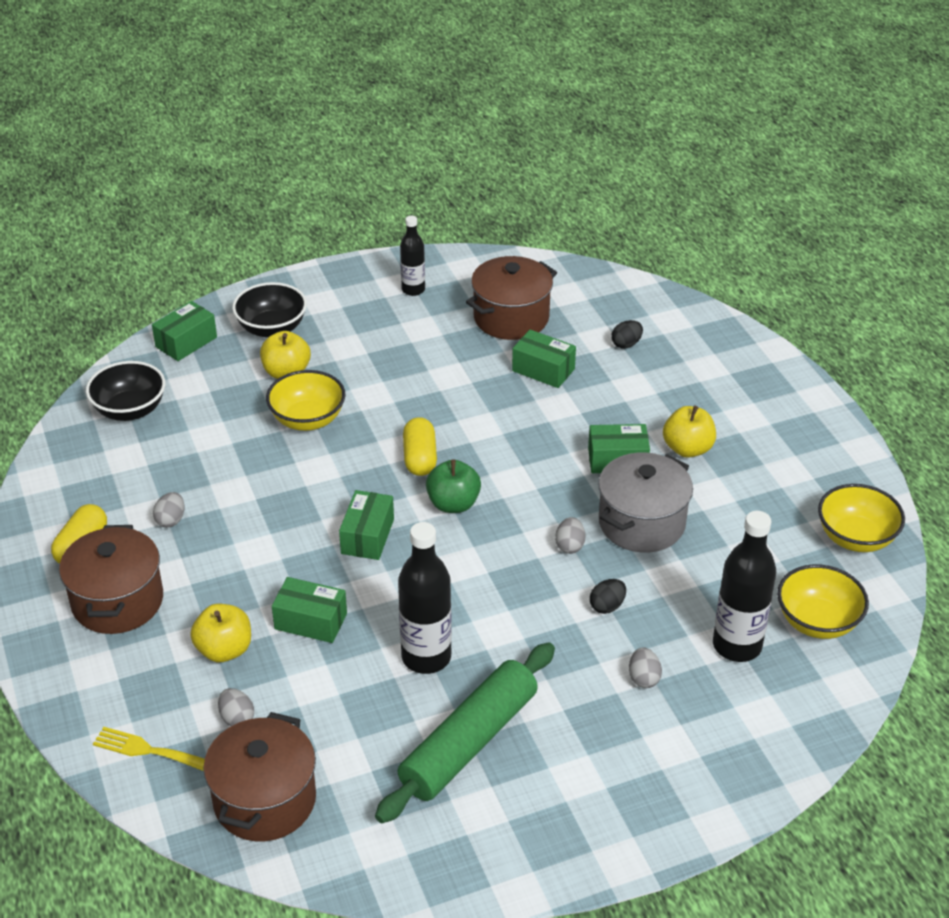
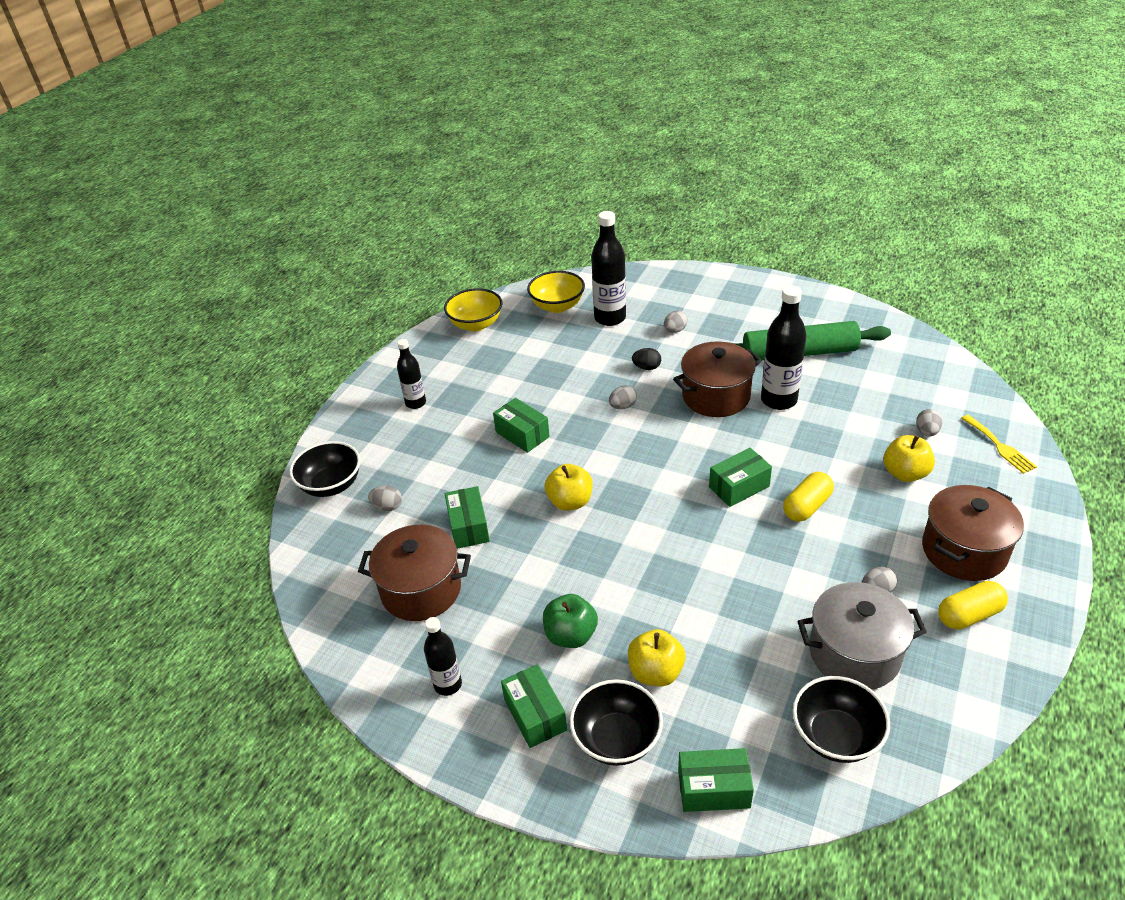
camera: 130 degrees left, 0 degrees up
brown pot [203,712,316,841] -> brown pot moved to [673,341,762,417]
yellow bowl [266,370,345,431] -> none
green box [272,577,347,643] -> green box moved to [501,664,567,748]
yellow capsule [403,417,437,476] -> yellow capsule moved to [783,472,834,522]
green apple [426,459,481,513] -> green apple moved to [543,594,598,648]
grey pot [598,453,693,552] -> grey pot moved to [797,582,927,690]
black egg [611,320,643,349] -> grey egg [368,485,402,511]
yellow apple [663,406,716,458] -> yellow apple moved to [545,464,593,511]
none -> black bowl [289,441,360,497]
none -> black bottle [397,339,426,409]

